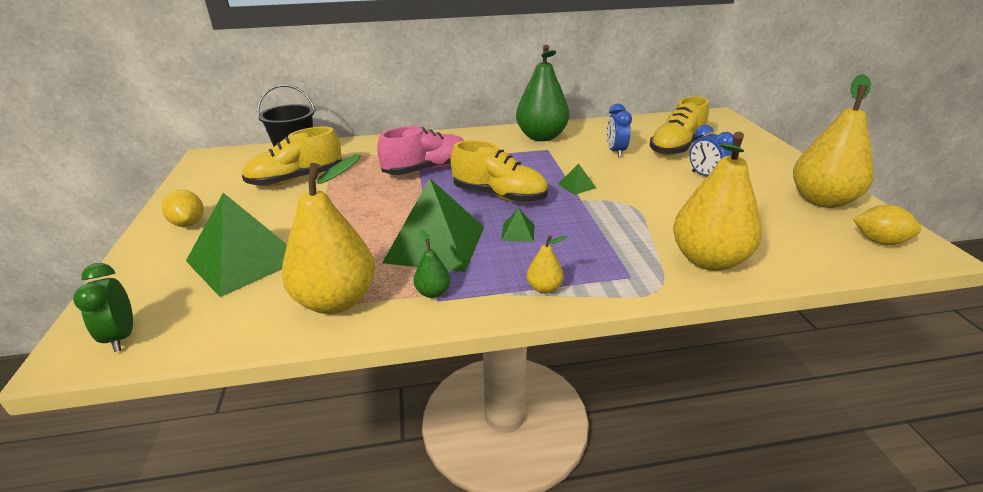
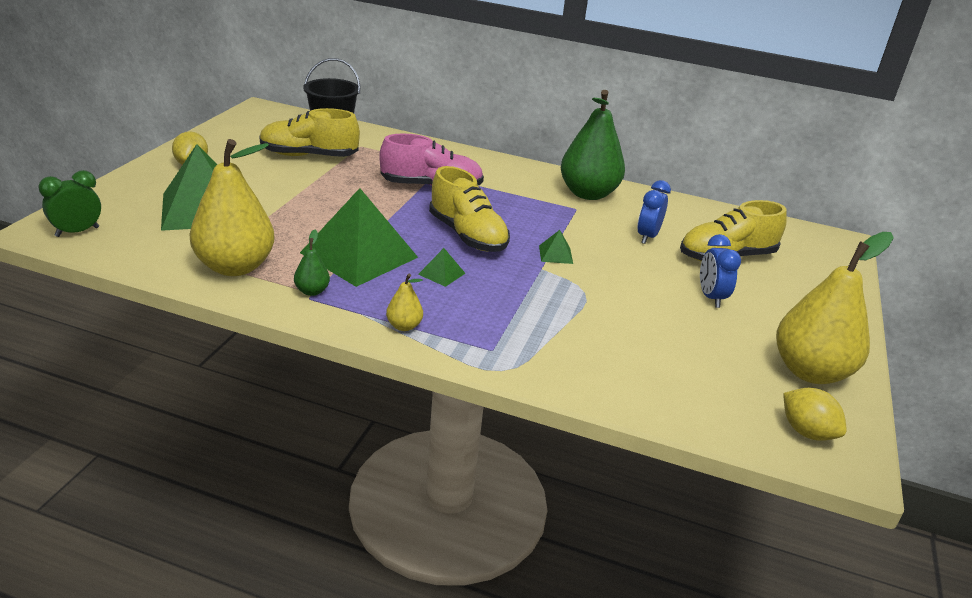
camera: 25 degrees right, 0 degrees up
green clock [73,263,133,352] -> green clock turned 45 degrees clockwise [38,170,101,237]
yellow pear [673,132,762,271] -> none

